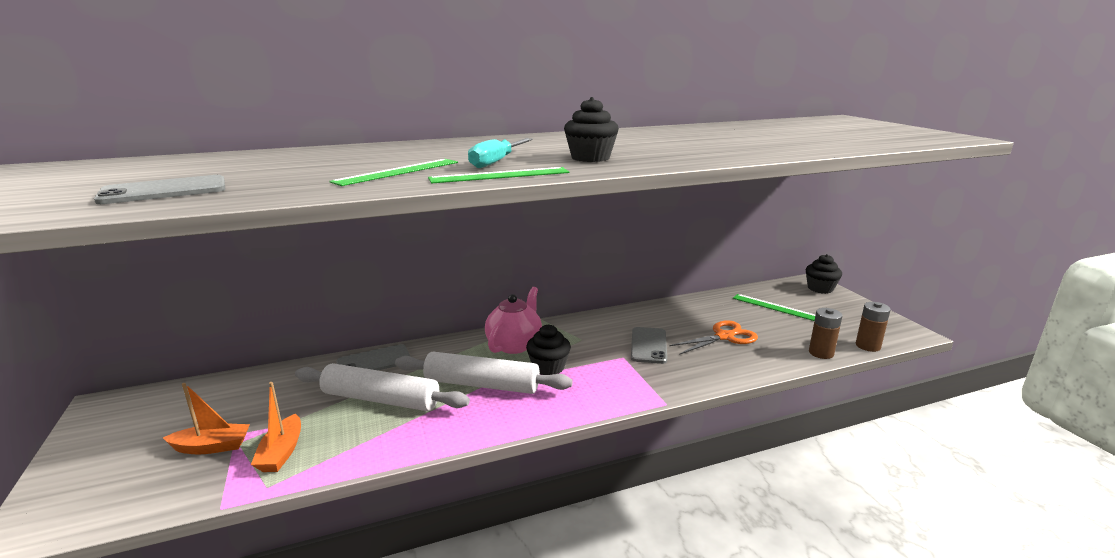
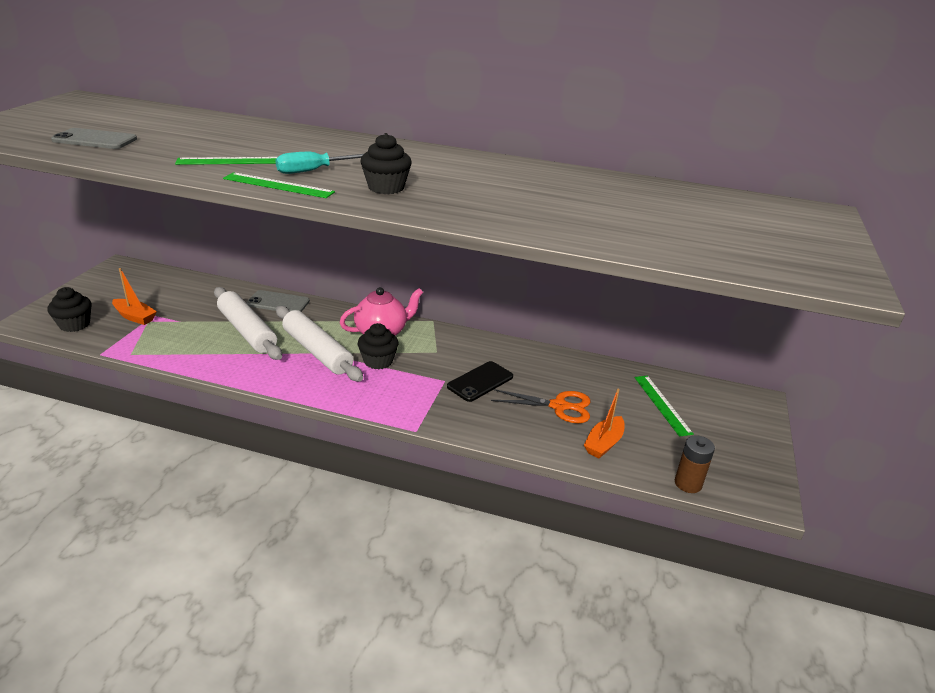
camera: 35 degrees right, 10 degrees up
orange boat [251,382,301,472] -> orange boat moved to [584,389,625,458]
grey phone [631,327,667,364] -> black phone [447,361,513,402]
black cupcake [805,254,842,294] -> black cupcake moved to [47,287,91,332]
brown battery [809,308,843,359] -> none

